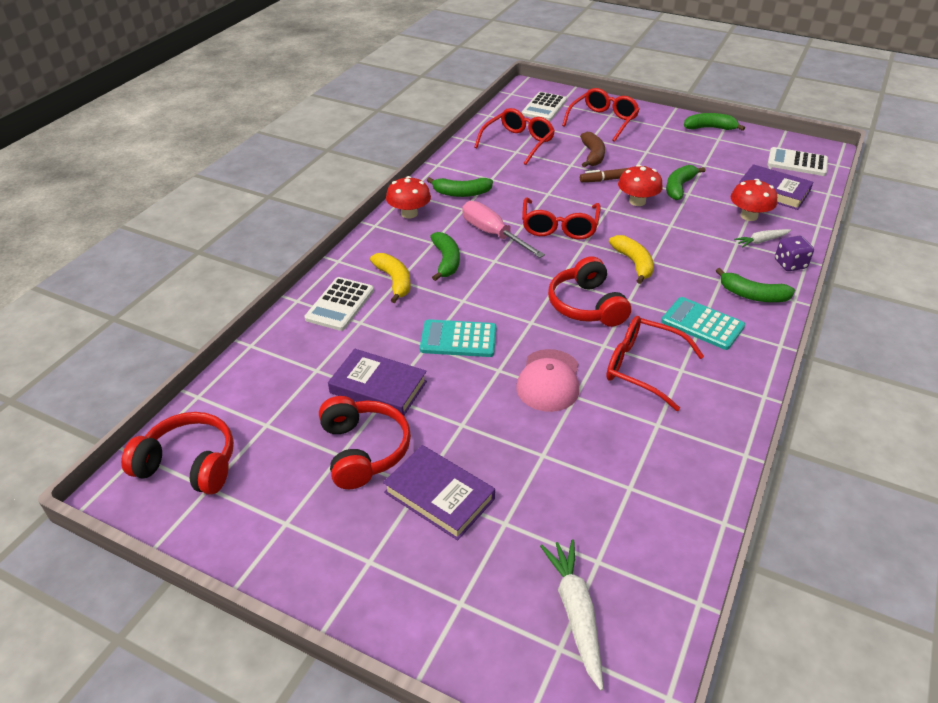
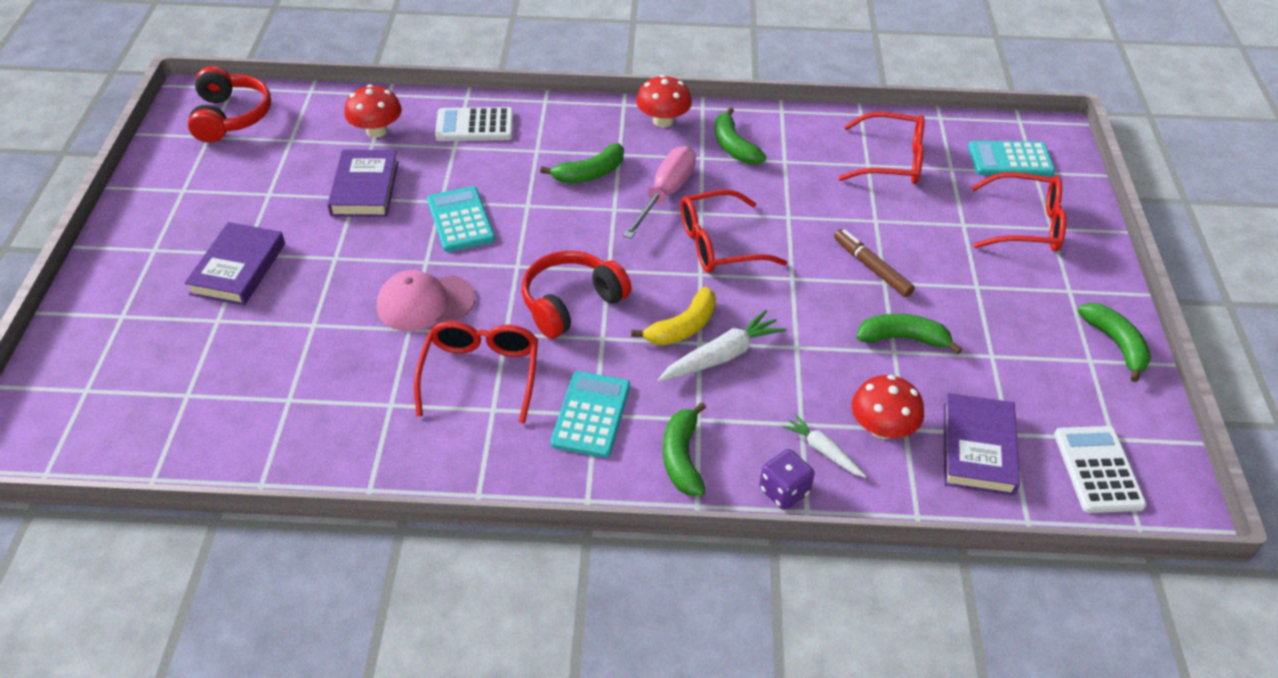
camera: 65 degrees right, 5 degrees up
red headphones [319,396,411,489] -> none
yellow banana [370,253,411,303] -> none
white calculator [522,92,567,121] -> turquoise calculator [968,141,1055,176]
white carrot [540,539,603,691] -> white carrot moved to [658,310,786,381]
brown banana [580,132,605,167] -> none
red mushroom [618,165,663,206] -> red mushroom moved to [344,84,402,138]

